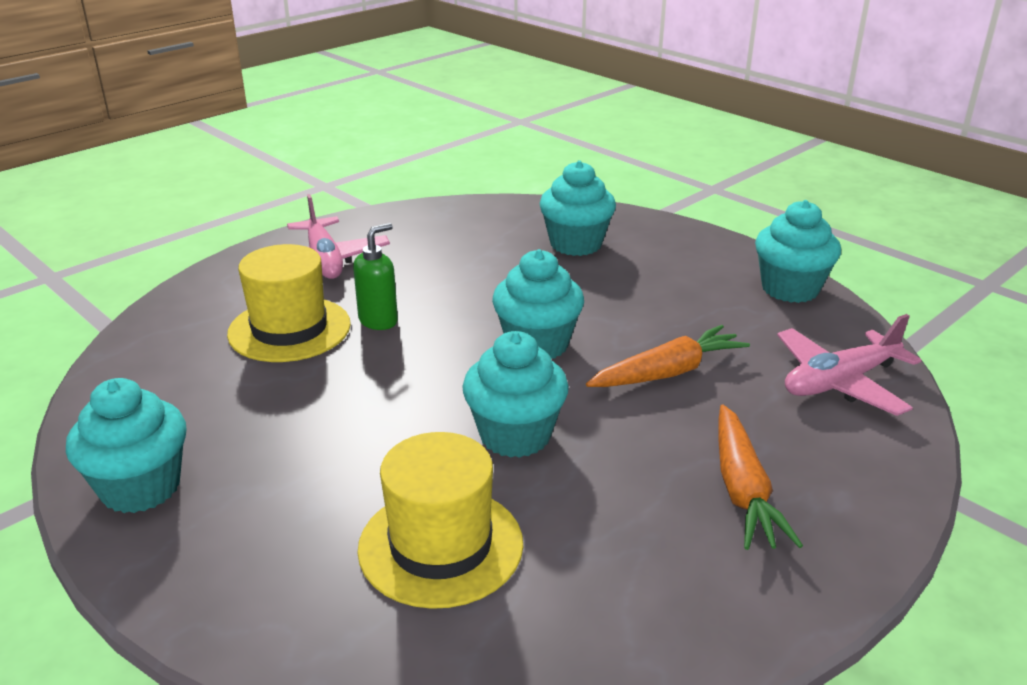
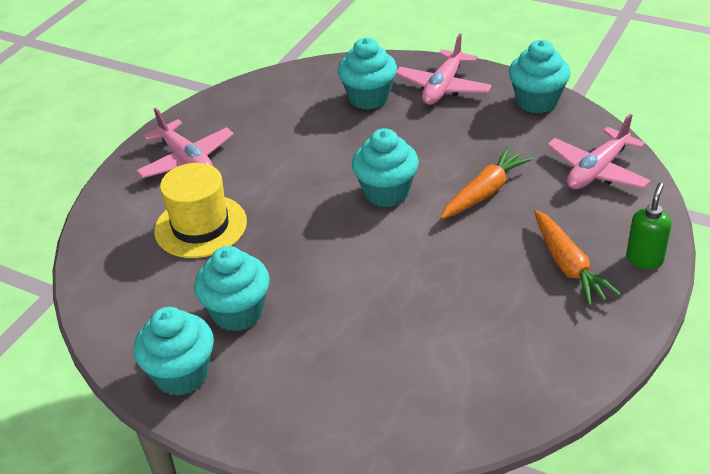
camera: 15 degrees left, 10 degrees up
green soap dispenser [353,223,398,330] -> green soap dispenser moved to [626,183,671,269]
yellow hat [357,432,523,609] -> none
turquoise cupcake [462,331,569,458] -> turquoise cupcake moved to [194,246,270,331]
none -> pink plane [396,33,492,105]

